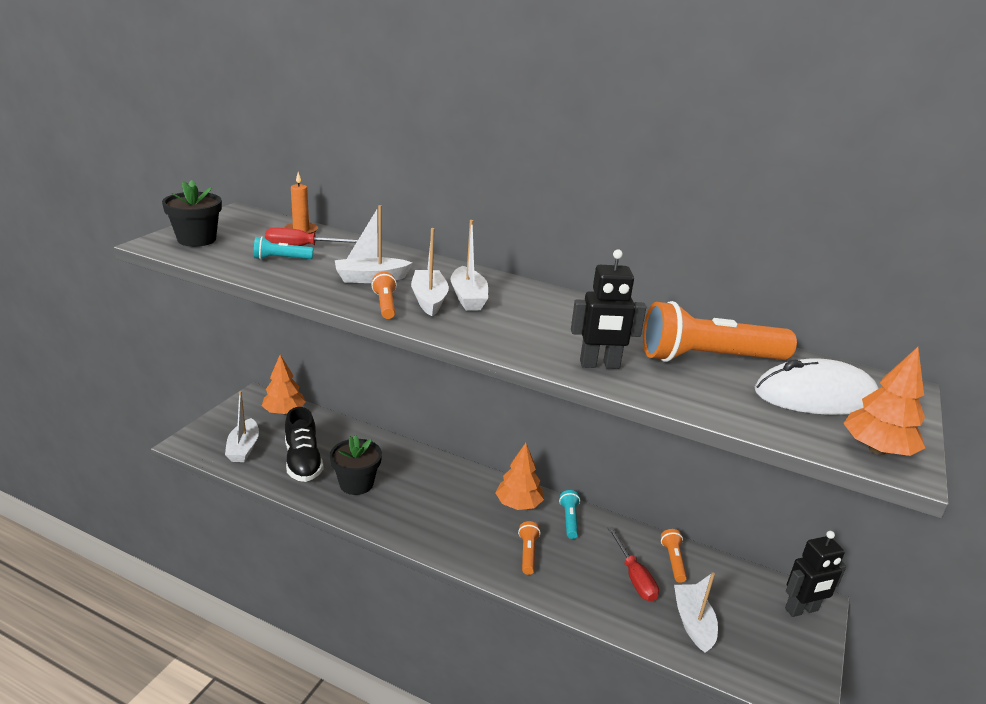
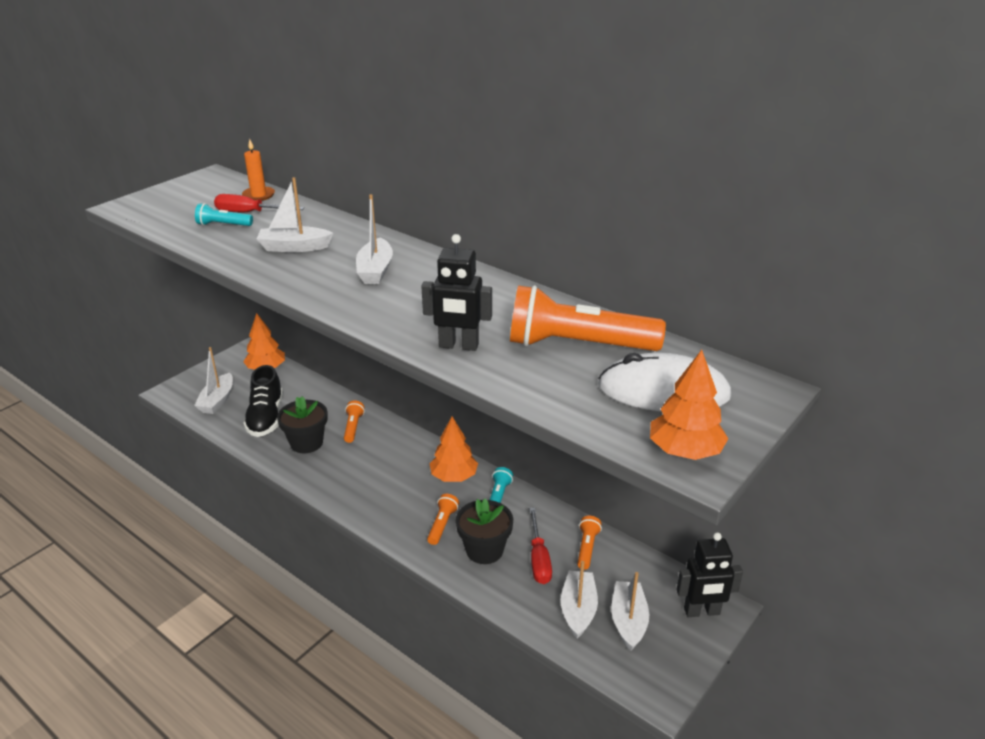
camera: 15 degrees right, 5 degrees up
black flower pot [162,180,222,247] -> black flower pot moved to [456,498,513,564]
orange flashlight [371,272,397,319] -> orange flashlight moved to [344,401,365,443]
white boat [411,228,449,316] -> white boat moved to [611,572,649,651]

